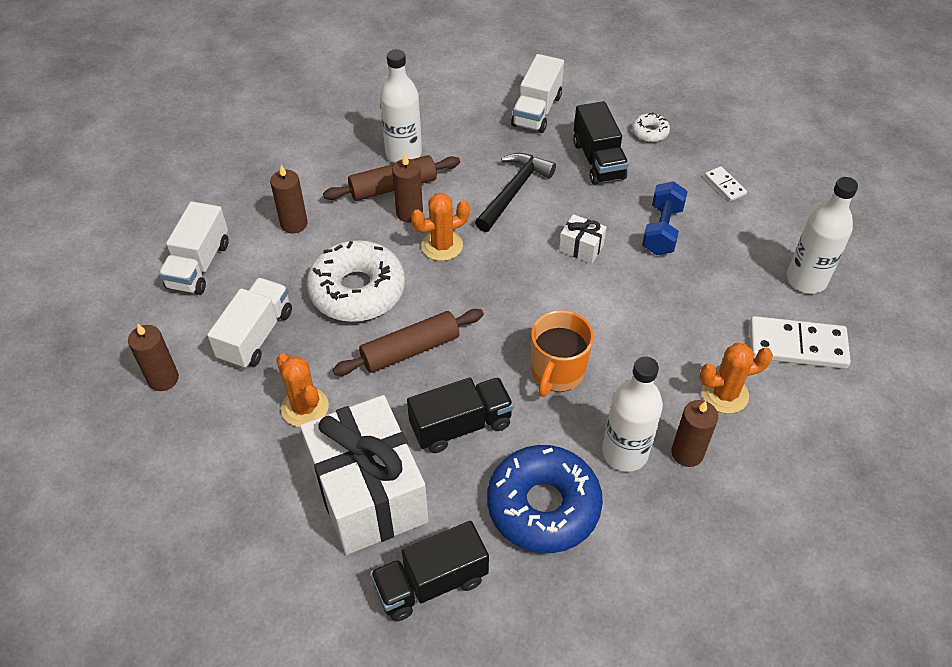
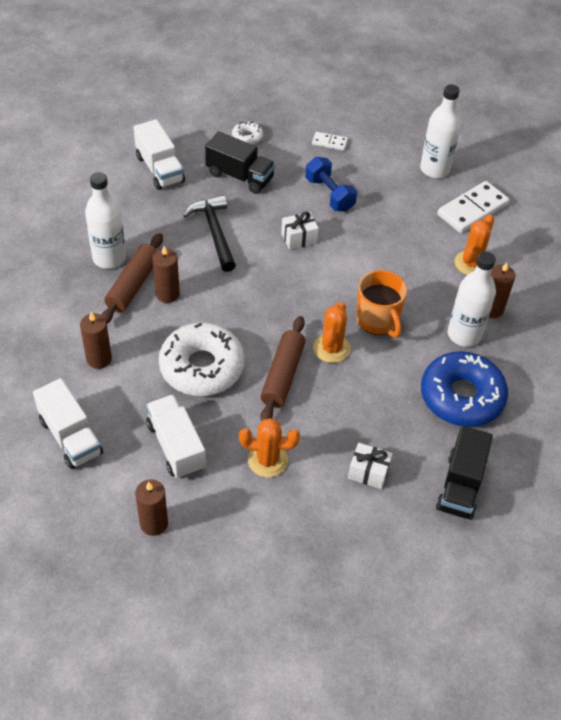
camera: 50 degrees left, 0 degrees up
white gift [300,395,428,555] -> white gift [348,443,393,489], size x0.41
black truck [407,377,514,453] -> none
orange cactus [411,193,470,261] -> orange cactus moved to [313,302,351,363]

